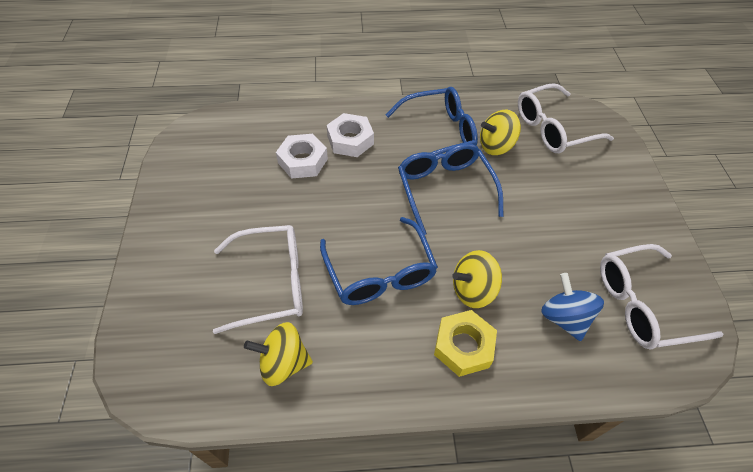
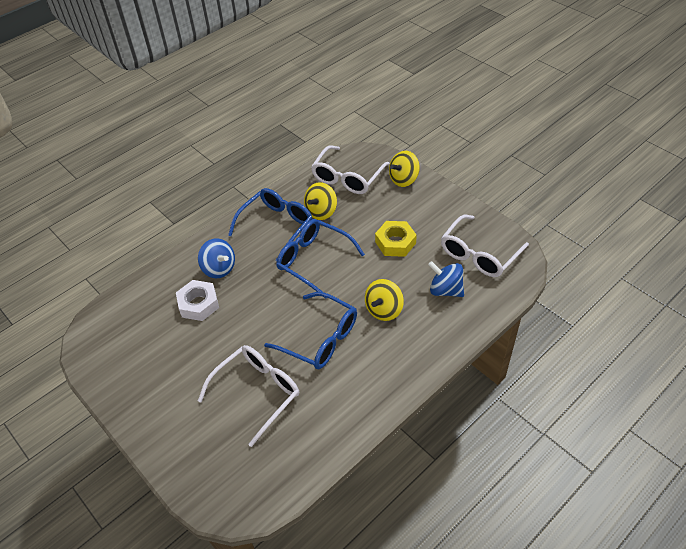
camera: 35 degrees left, 5 degrees down
yellow spinning top [244,322,313,386] -> yellow spinning top moved to [389,151,420,187]
white nut [327,113,374,157] -> blue spinning top [198,238,235,278]
yellow nut [434,310,497,377] -> yellow nut moved to [375,221,417,257]

